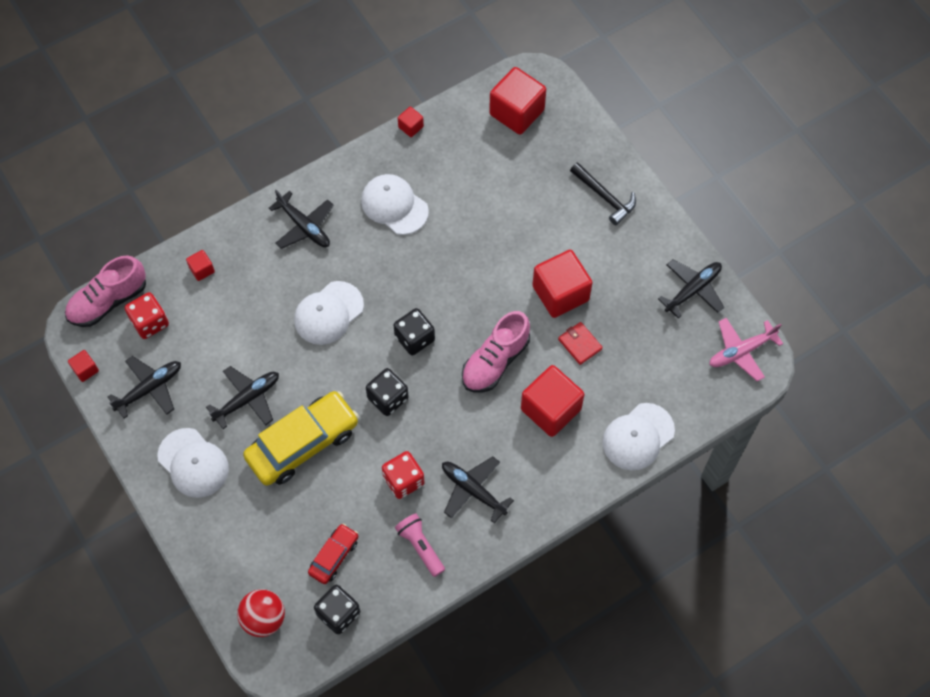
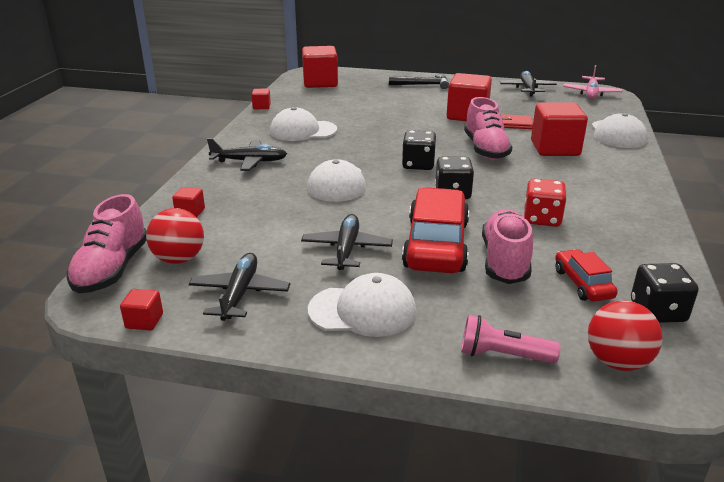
camera: 45 degrees left, 35 degrees down
red dice [125,292,169,339] -> red ball [146,208,204,264]
yellow car [243,391,359,486] -> red car [402,187,469,273]
pink flashlight [395,513,445,577] -> pink flashlight moved to [461,315,560,364]
black plane [442,457,514,523] -> none
none -> pink shoe [482,209,533,284]

